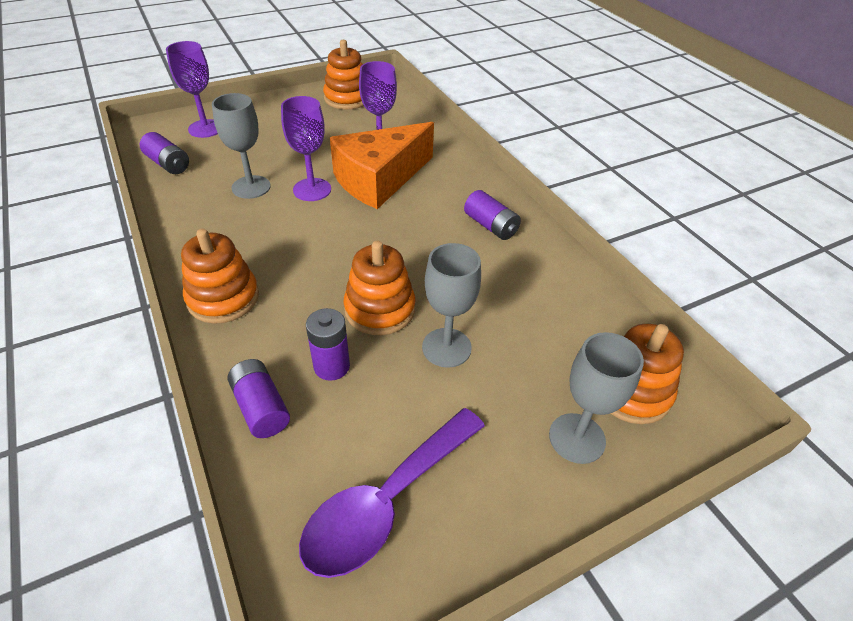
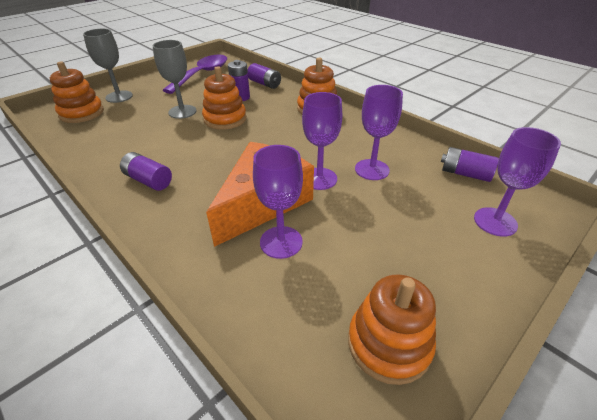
camera: 165 degrees right, 5 degrees down
grey goblet [212,93,271,199] -> purple goblet [355,85,403,180]

